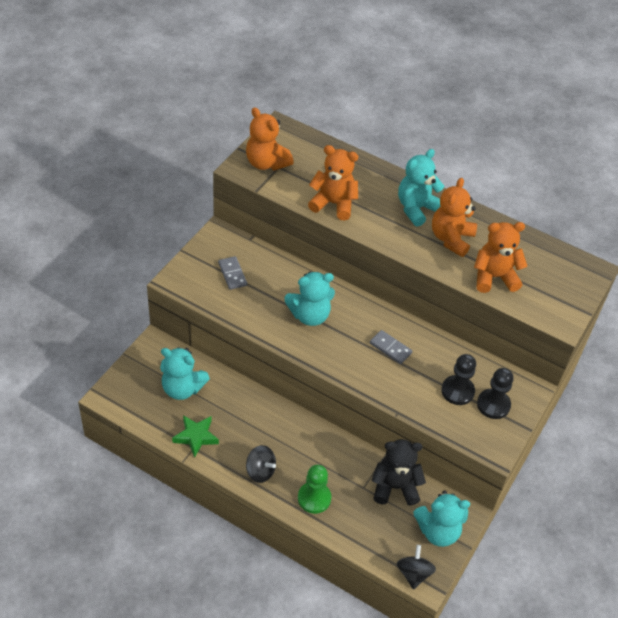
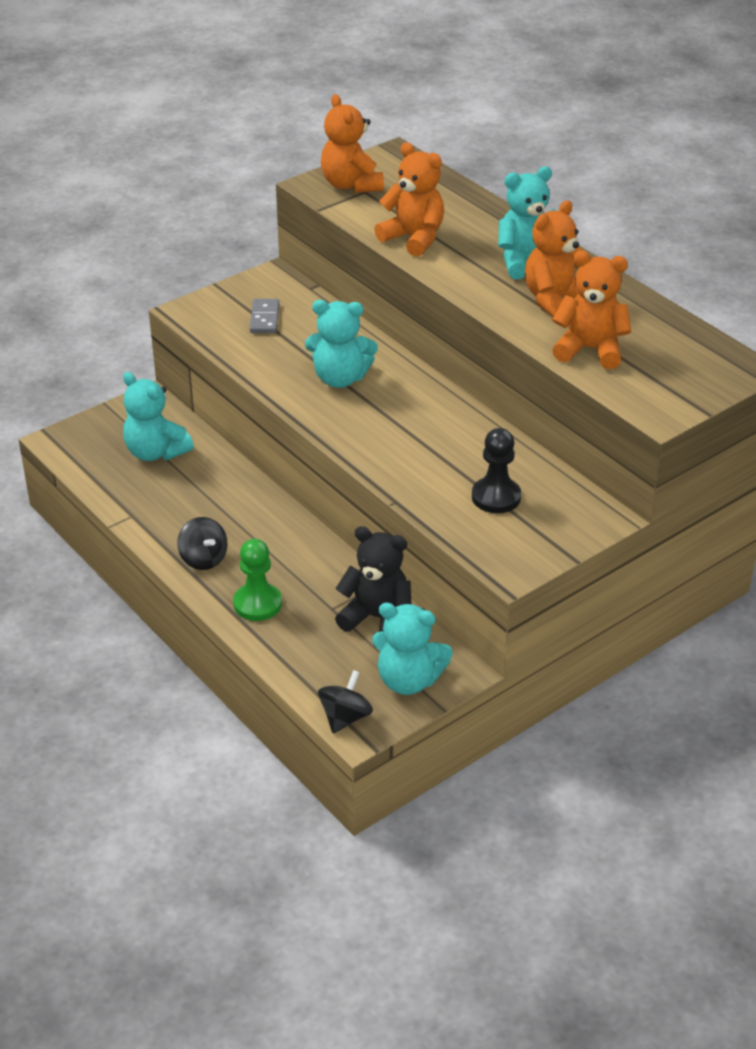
camera: 25 degrees right, 10 degrees down
green star [172,415,219,458] -> none
grey domino [370,330,412,364] -> none
black pawn [477,368,514,419] -> none

